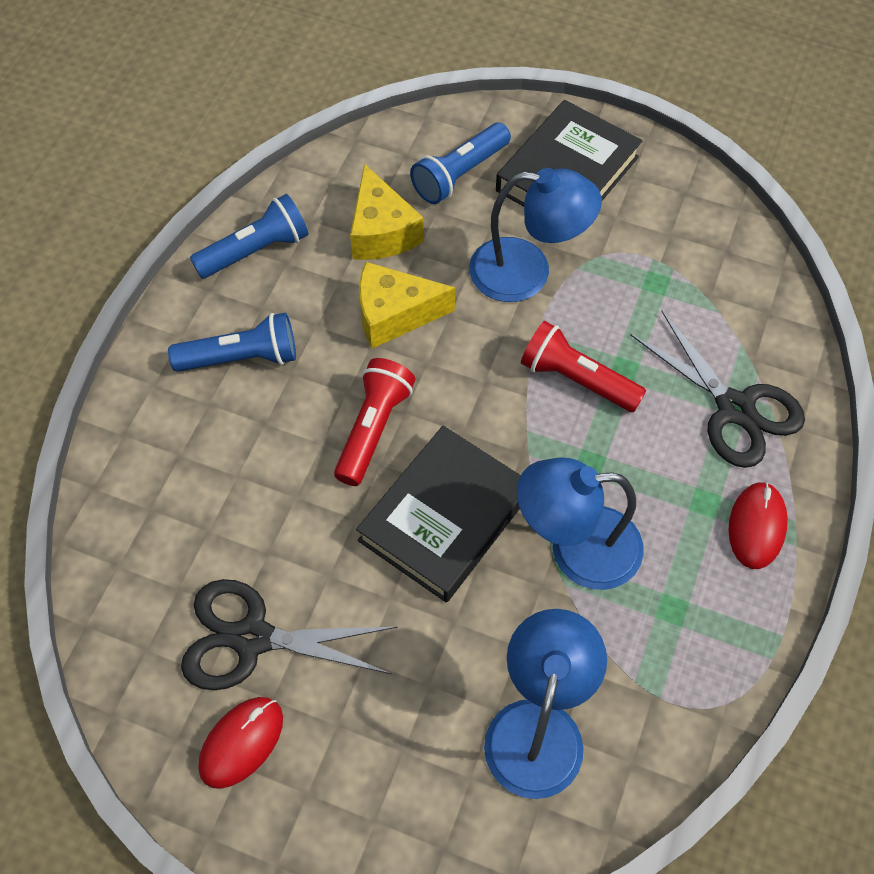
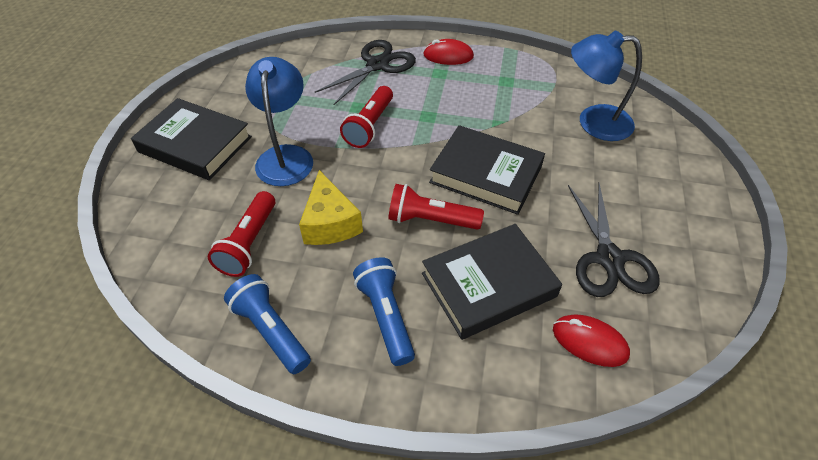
camera: 100 degrees left, 10 degrees down
red mouse [198,697,283,789] -> red mouse moved to [553,315,630,367]
yellow cheese [350,164,424,260] -> red flashlight [208,191,275,277]
blue flashlight [410,123,511,204] -> none
blue lamp [517,458,644,590] -> none
none -> black book [422,224,562,340]

